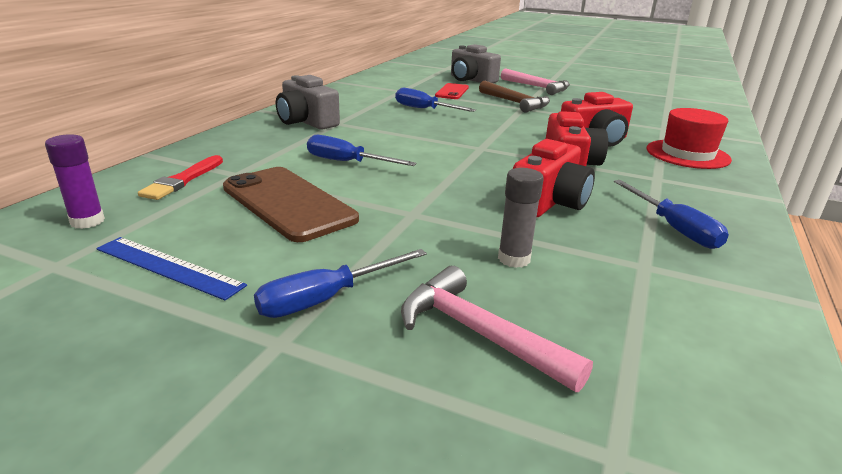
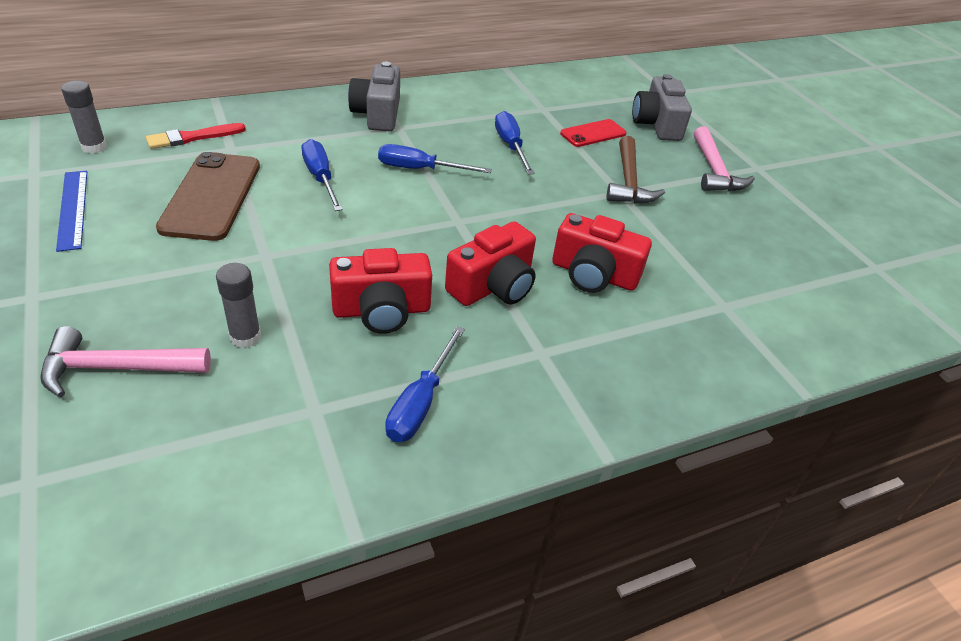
camera: 40 degrees right, 15 degrees up
purple glue stick [45,134,105,229] -> grey glue stick [61,81,107,154]
blue screwdriver [254,249,427,318] -> blue screwdriver moved to [378,144,492,173]
pink hammer [401,266,593,392] -> pink hammer turned 90 degrees counterclockwise [40,326,211,398]
red hat [647,108,732,169] -> none

